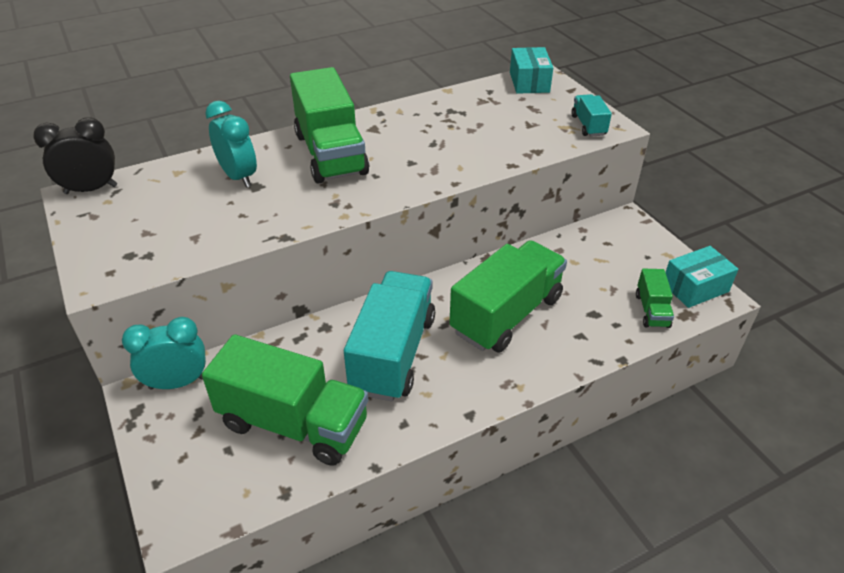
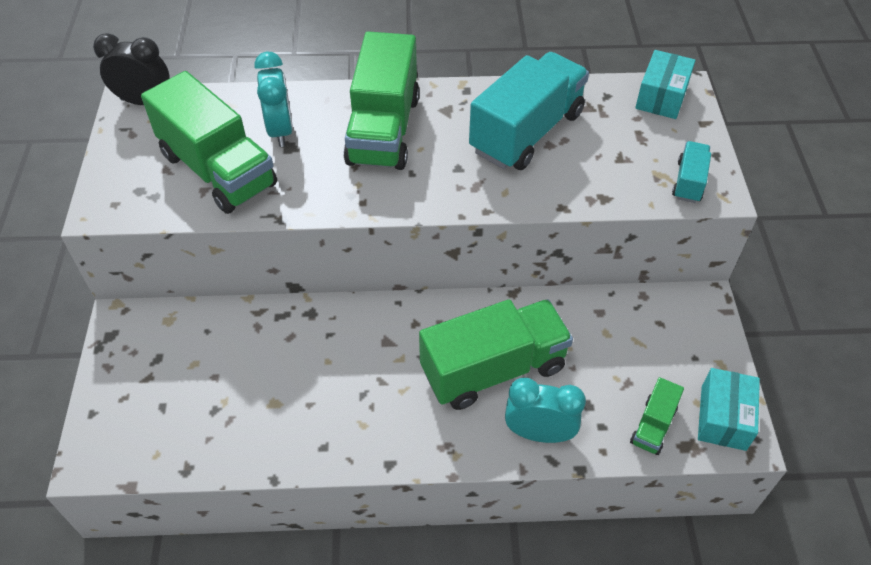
camera: 25 degrees right, 10 degrees up
turquoise clock [122,317,206,389] -> turquoise clock moved to [505,378,586,443]
green truck [202,334,368,466] -> green truck moved to [141,71,277,214]
turquoise truck [344,271,435,402] -> turquoise truck moved to [469,52,589,170]
turquoise box [665,246,738,308] -> turquoise box turned 75 degrees counterclockwise [698,368,760,451]

